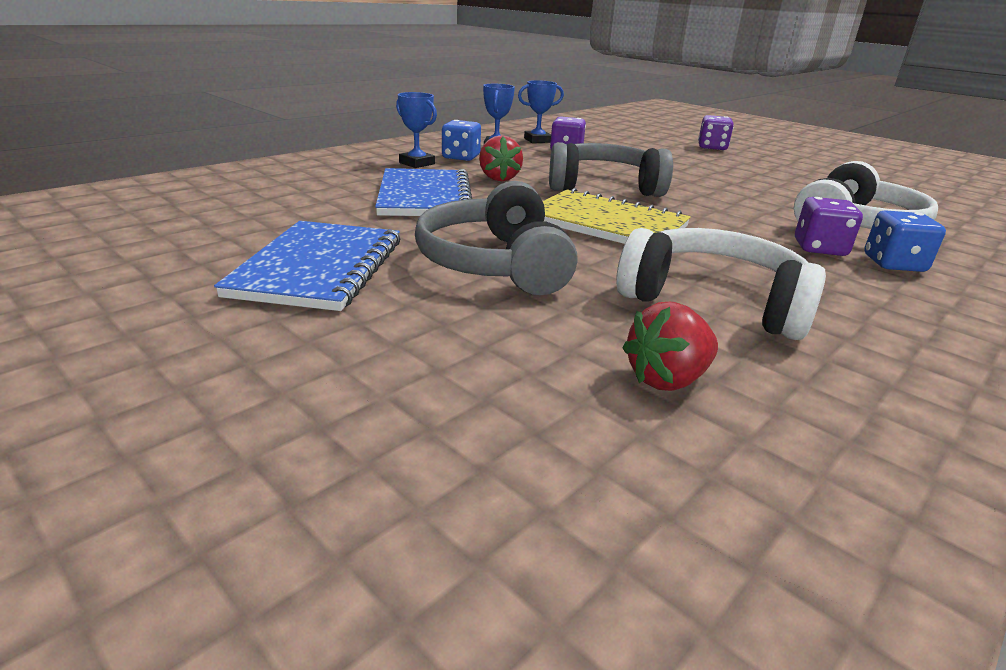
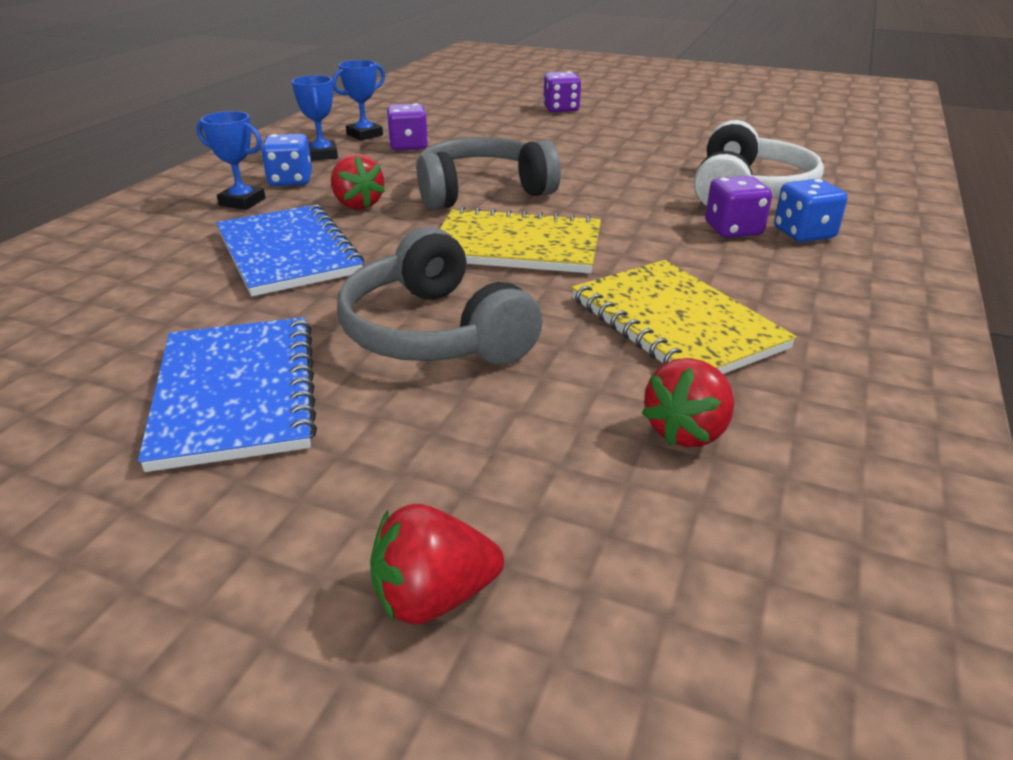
camera: 20 degrees left, 5 degrees up
white headphones [616,228,826,340] -> yellow notebook [572,260,797,374]
none -> red strawberry [370,504,504,624]

